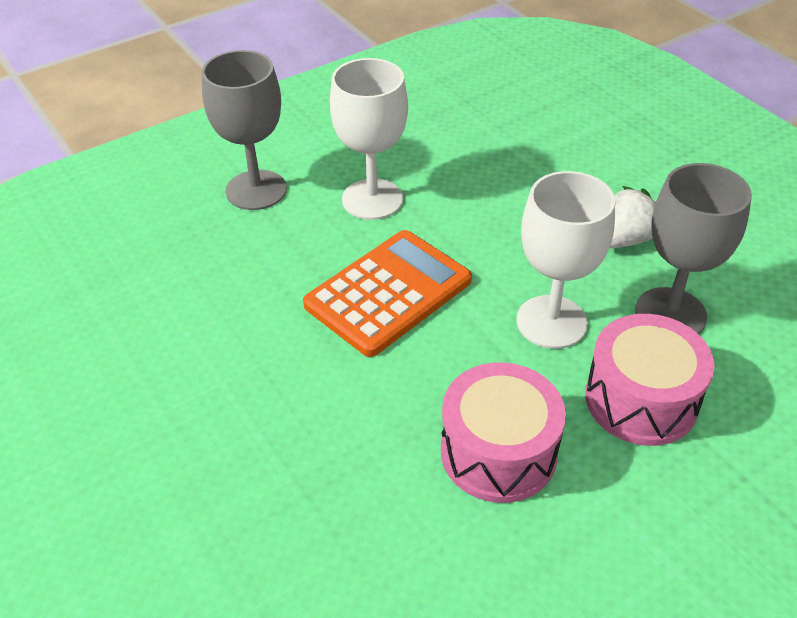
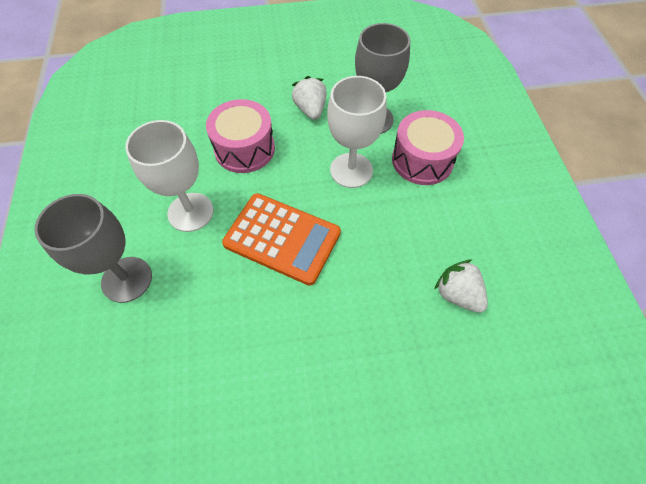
camera: 65 degrees left, 15 degrees up
orange calculator [303,230,472,357] -> orange calculator turned 135 degrees clockwise [222,193,341,286]
pink drum [441,362,566,503] -> pink drum moved to [206,99,275,173]
none -> white strawberry [434,259,488,313]

